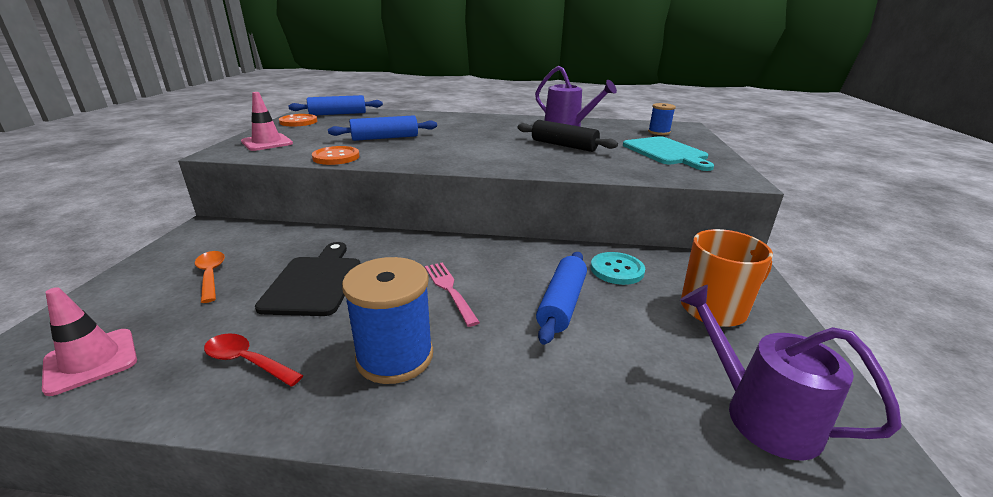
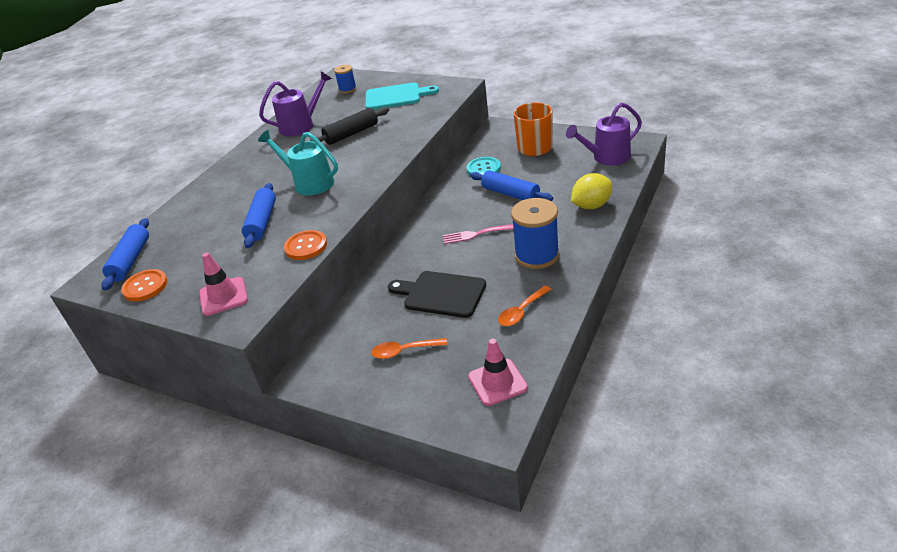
camera: 65 degrees left, 10 degrees up
red spoon [204,333,304,387] -> orange spoon [498,286,552,326]
none -> turquoise watering can [258,130,338,195]
none -> yellow lemon [571,173,612,209]

